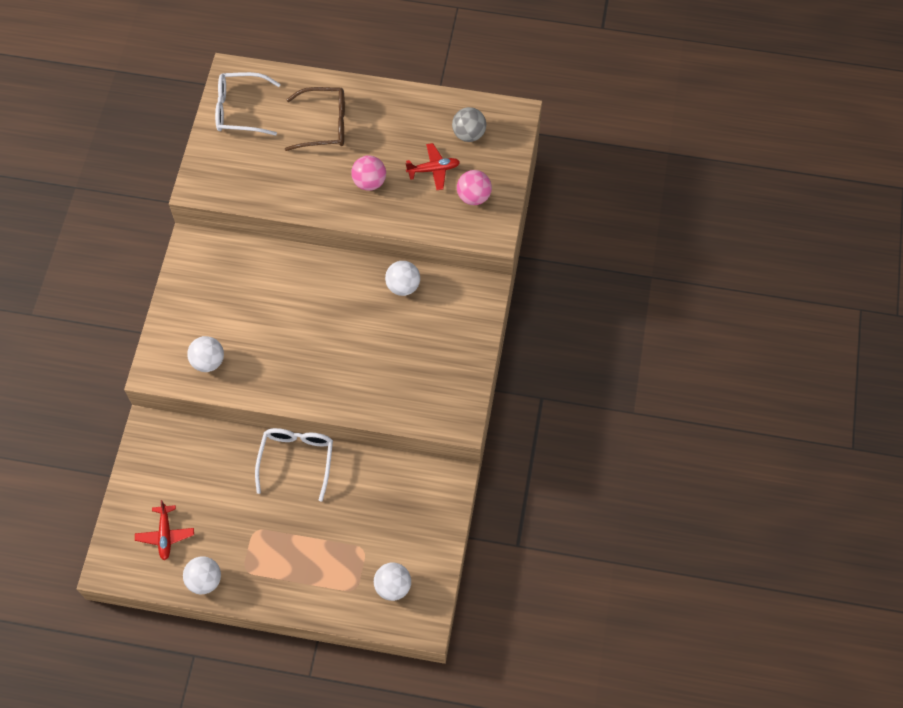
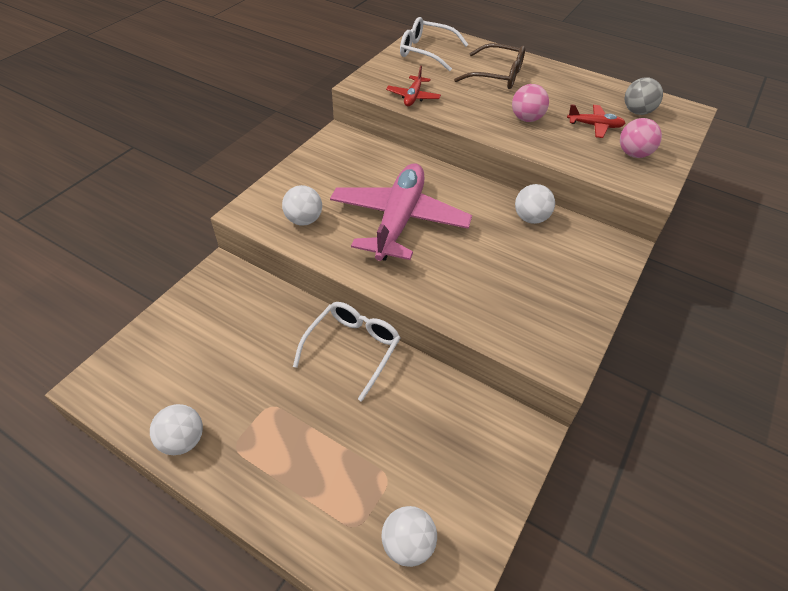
camera: 20 degrees right, 15 degrees down
red plane [135,500,194,561] -> red plane moved to [386,66,441,106]
none -> pink plane [330,163,472,261]

